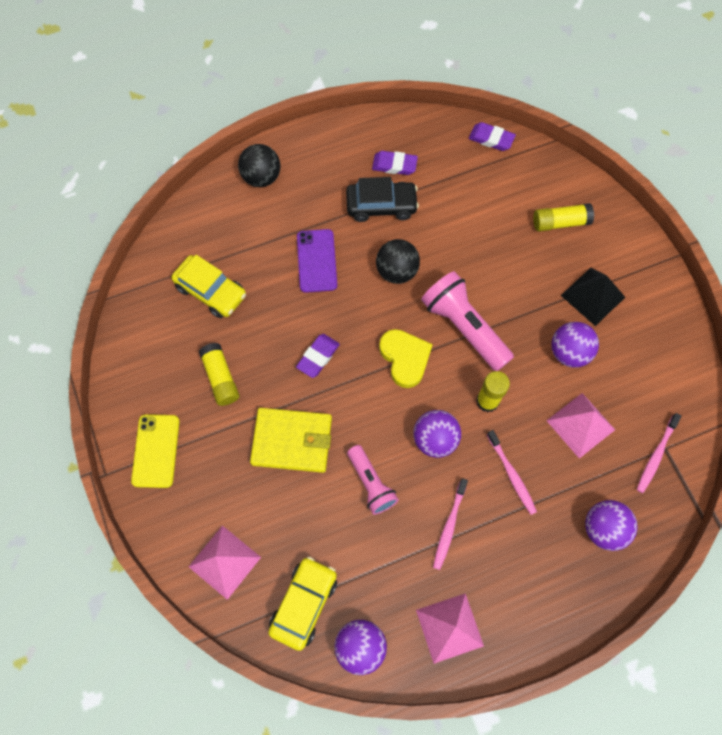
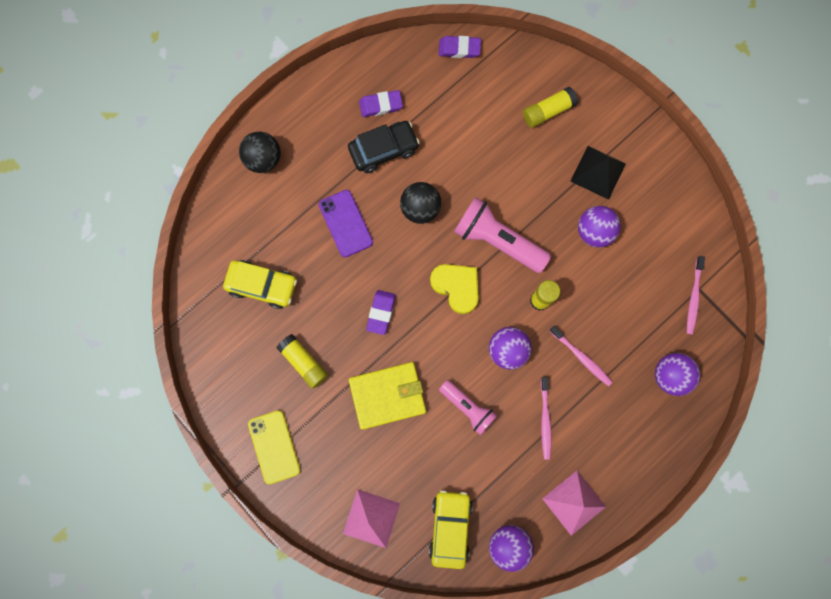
camera: 20 degrees left, 10 degrees up
pink pyramid [546,393,615,459] -> none

